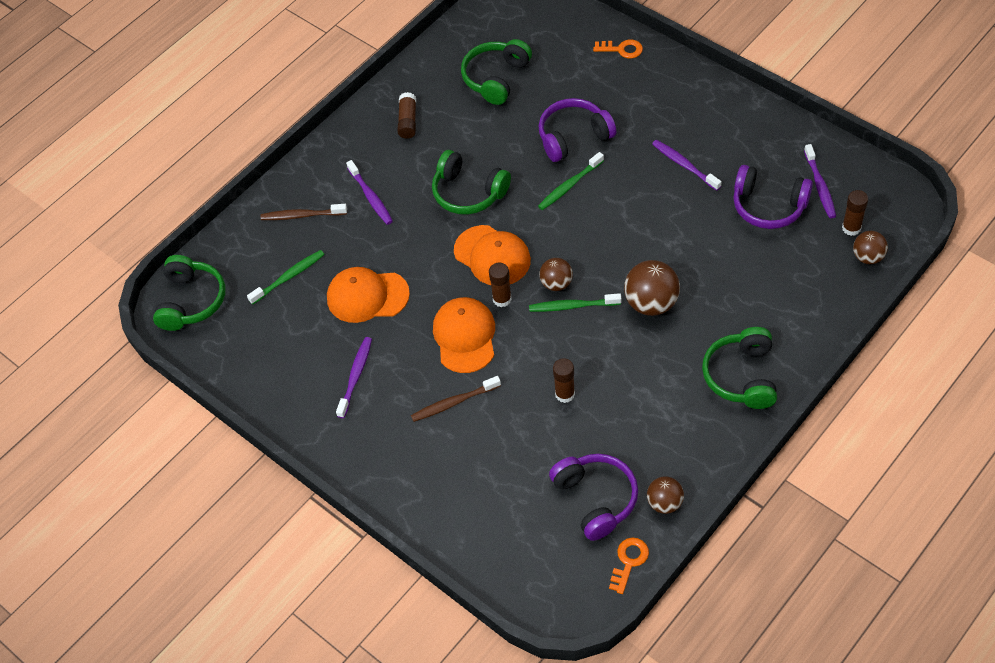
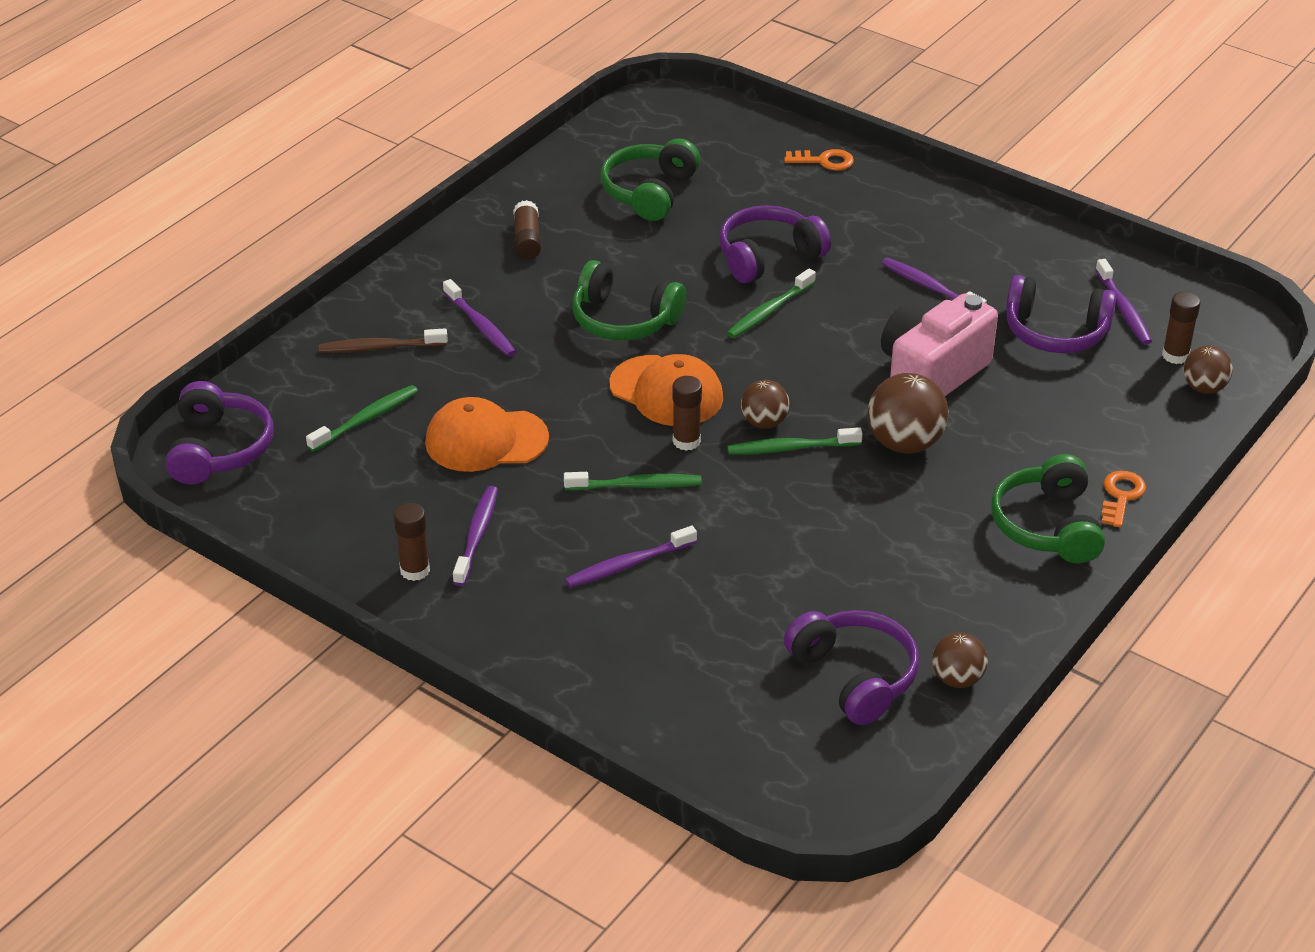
camera: 10 degrees left, 15 degrees down
green headphones [153,255,226,331] -> purple headphones [165,381,273,485]
brown toothbrush [411,376,501,422] -> purple toothbrush [565,526,697,587]
orange cap [433,297,495,373] -> green toothbrush [564,472,702,491]
brown glue stick [553,358,575,403] -> brown glue stick moved to [394,503,430,581]
orange key [609,538,649,594] -> orange key moved to [1101,471,1146,528]
none -> pink camera [881,294,998,396]

